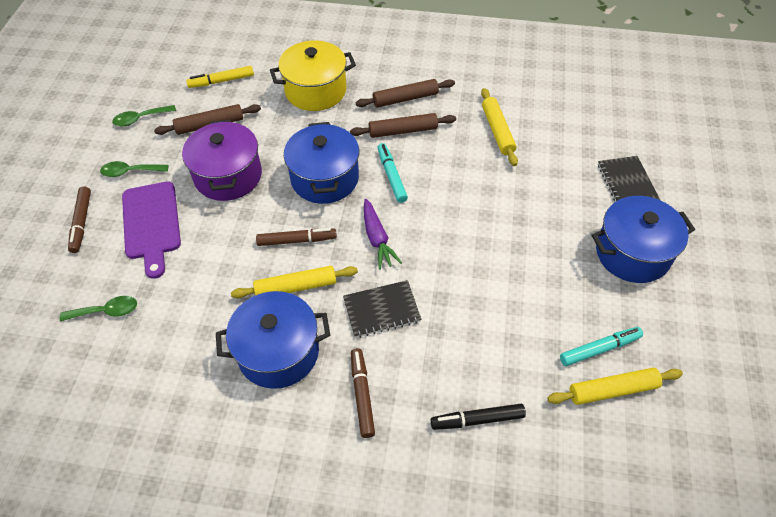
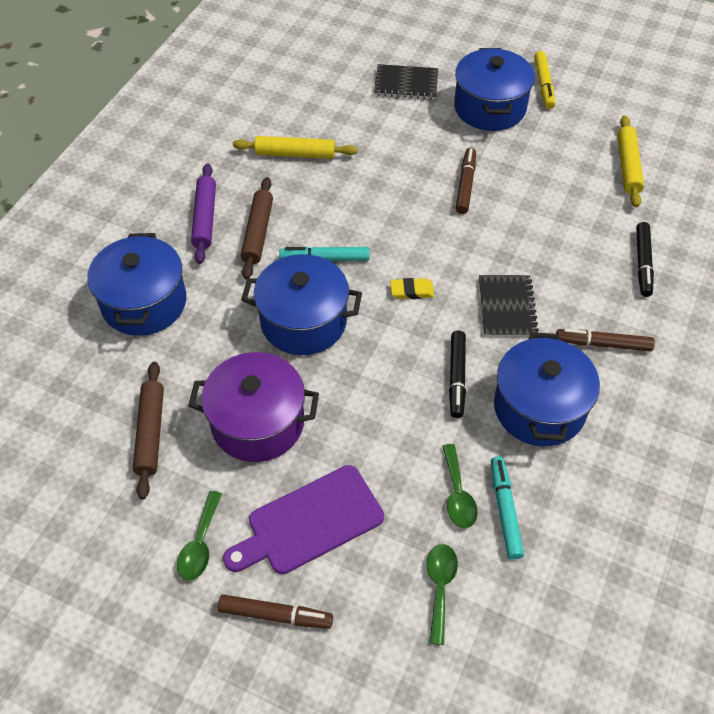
camera: 75 degrees left, 0 degrees up
green spoon [112,105,176,126] -> green spoon moved to [442,444,478,528]
purple cutting board [122,181,181,279] -> purple cutting board turned 150 degrees clockwise [223,465,384,574]
yellow marker [186,66,254,88] -> yellow marker moved to [534,51,555,109]
yellow rolling pin [231,266,358,298] -> black marker [449,331,466,418]
brown marker [256,228,337,246] -> brown marker moved to [456,148,476,214]
yellow pot [270,40,356,111] -> blue pot [87,233,186,336]
brown rolling pin [356,79,455,108] -> purple rolling pin [191,164,216,264]
purple carrot [364,199,402,270] -> yellow eraser [390,278,434,299]
turquoise marker [560,327,643,366] -> turquoise marker moved to [491,456,524,560]

